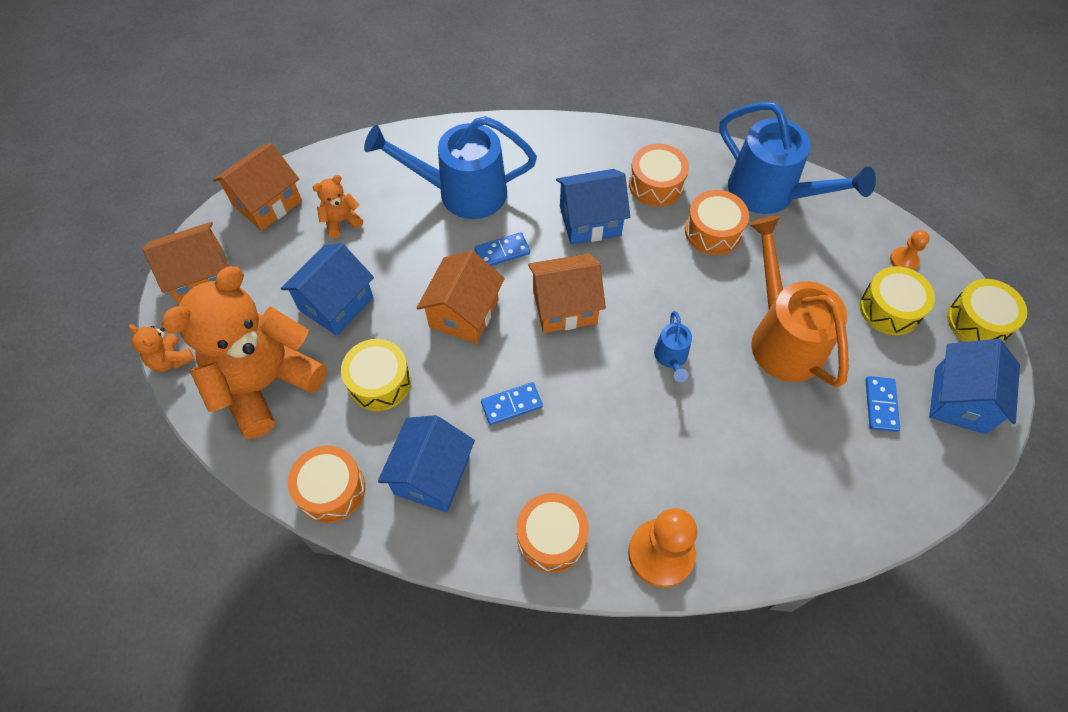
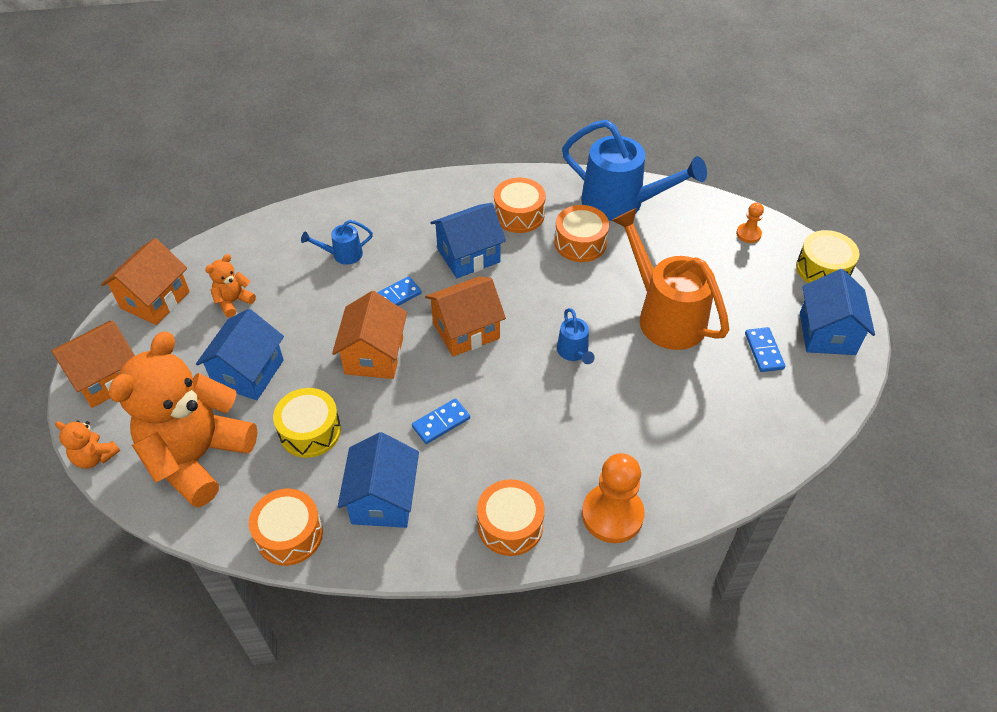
camera: 15 degrees left, 10 degrees down
blue watering can [364,116,537,219] -> blue watering can [301,220,373,265], size x0.46
yellow drum [859,266,935,335] -> none

